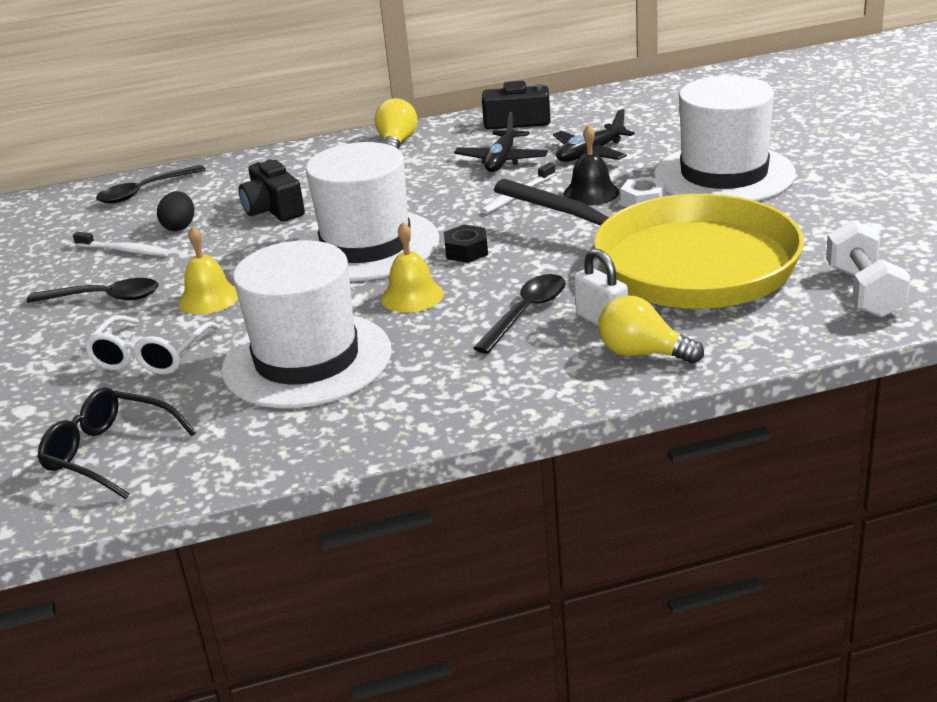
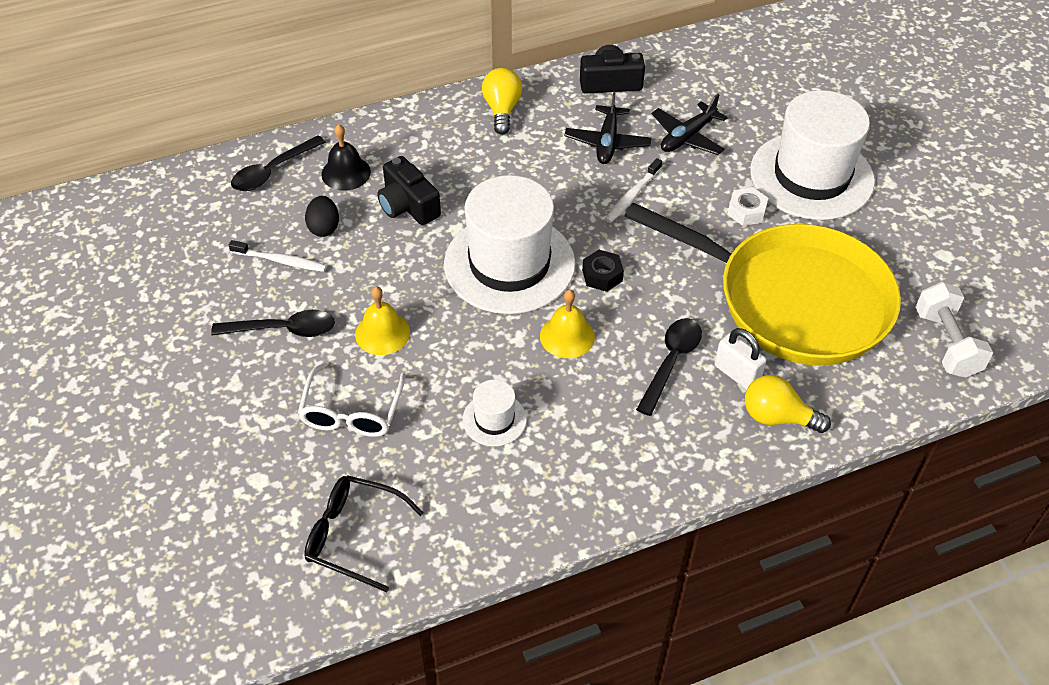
camera: 10 degrees left, 20 degrees up
white hat [221,240,392,408] -> white hat [462,380,527,446], size x0.44
black bell [563,125,619,206] -> black bell moved to [321,124,371,191]

